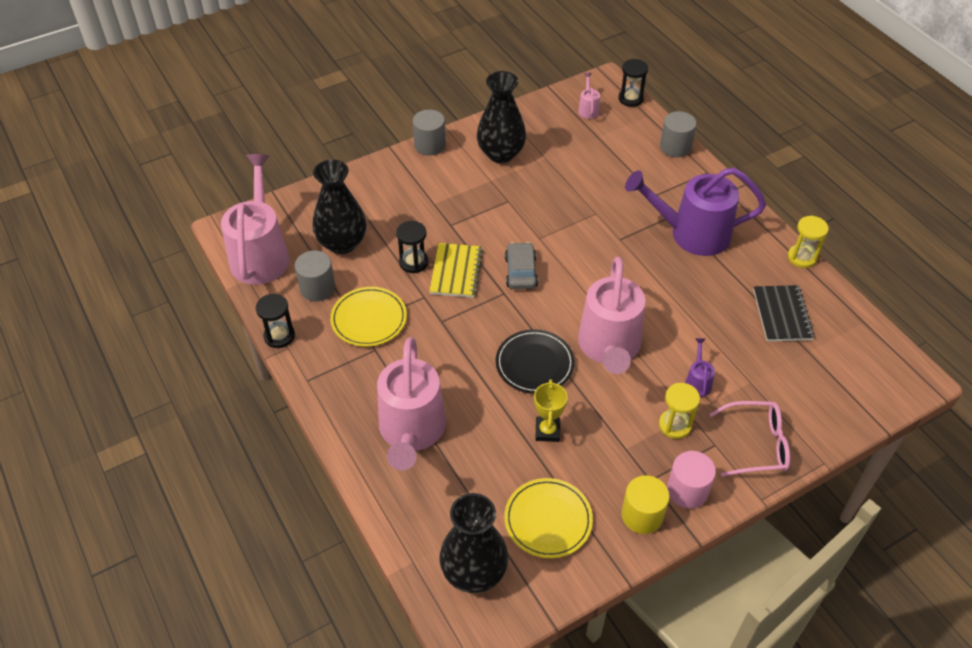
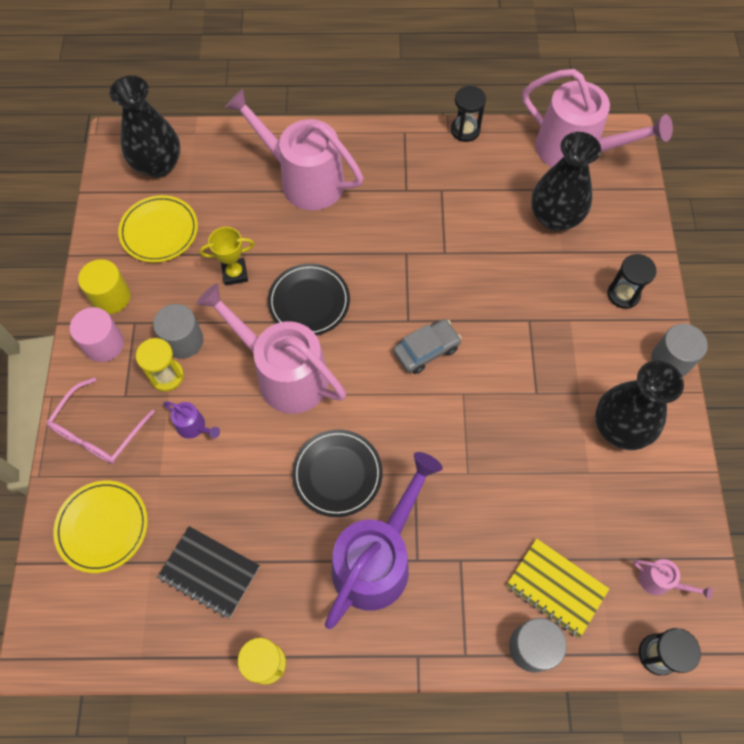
camera: 120 degrees right, 15 degrees up
grey cylinder [294,250,335,302] -> grey cylinder moved to [153,304,203,359]
yellow plate [330,287,407,347] -> yellow plate moved to [54,480,148,573]
black hourglass [396,221,428,273] -> black hourglass moved to [607,254,656,309]
yellow notebook [429,243,483,298] -> yellow notebook moved to [506,538,609,638]
grey car [505,242,538,289] -> grey car turned 60 degrees counterclockwise [393,319,462,374]
yellow trophy [534,379,568,442] -> yellow trophy turned 45 degrees counterclockwise [200,227,255,286]
none -> black plate [292,429,383,517]

